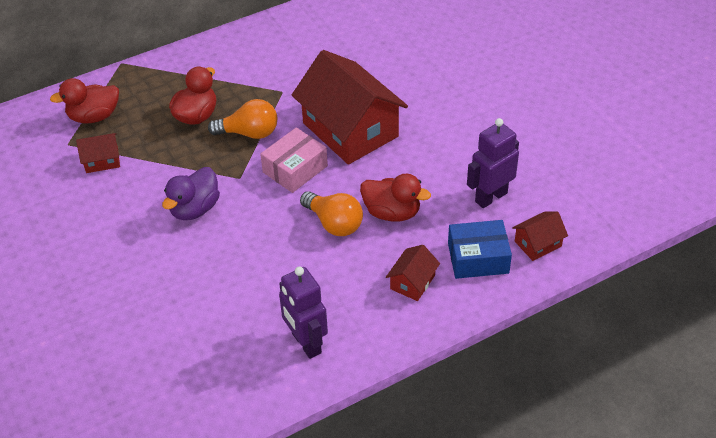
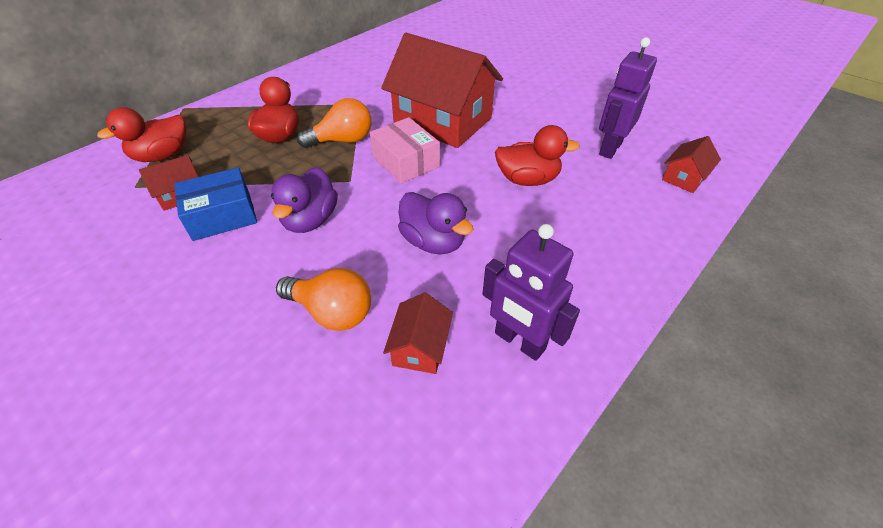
camera: 20 degrees left, 0 degrees up
pink box [260,128,328,193] -> pink box turned 60 degrees counterclockwise [370,117,440,184]
orange light bulb [300,191,363,236] -> orange light bulb moved to [276,268,371,331]
red house [386,245,440,301] -> red house moved to [383,292,453,374]
blue box [448,220,512,279] -> blue box moved to [175,167,257,241]
none -> purple duck [398,192,473,254]

